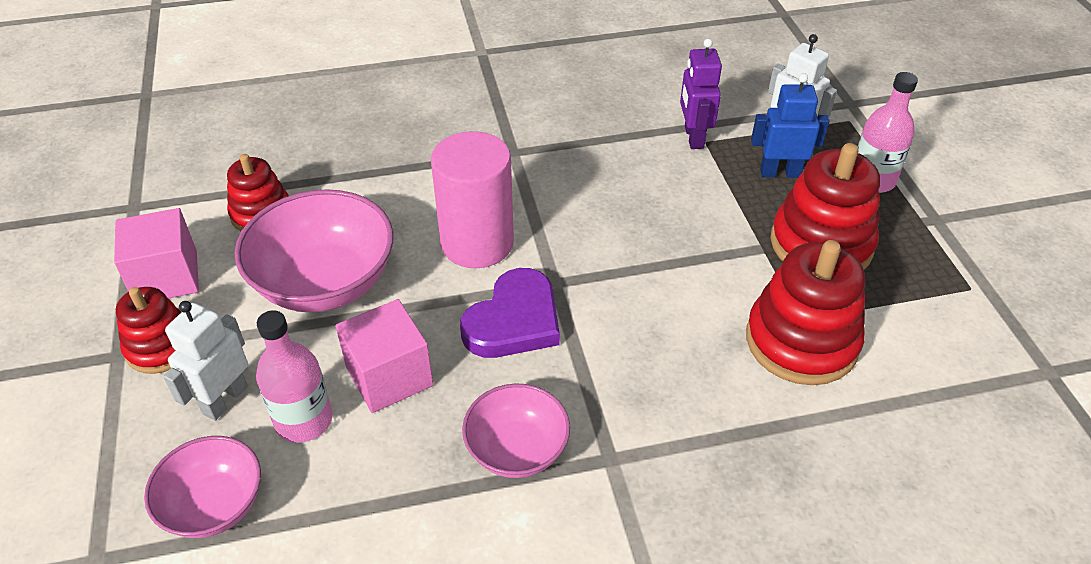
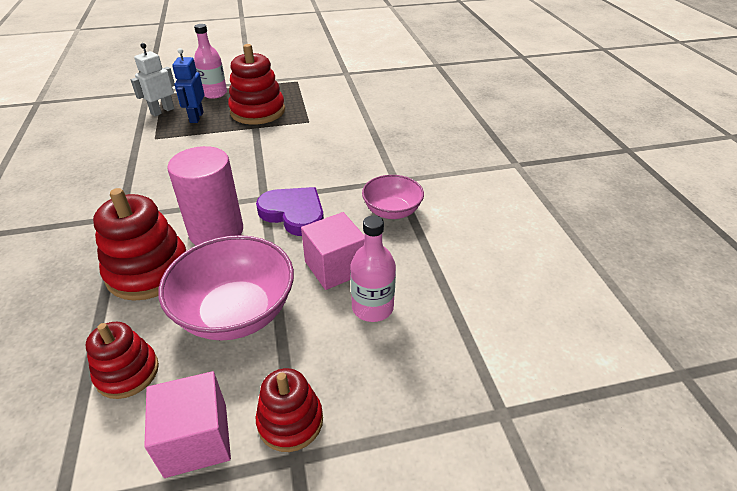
camera: 90 degrees left, 5 degrees down
pink bowl [144,436,261,538] -> none
white robot [163,301,248,421] -> none
purple robot [680,39,722,149] -> none
red stacking toy [746,240,865,385] -> red stacking toy moved to [93,188,186,301]

